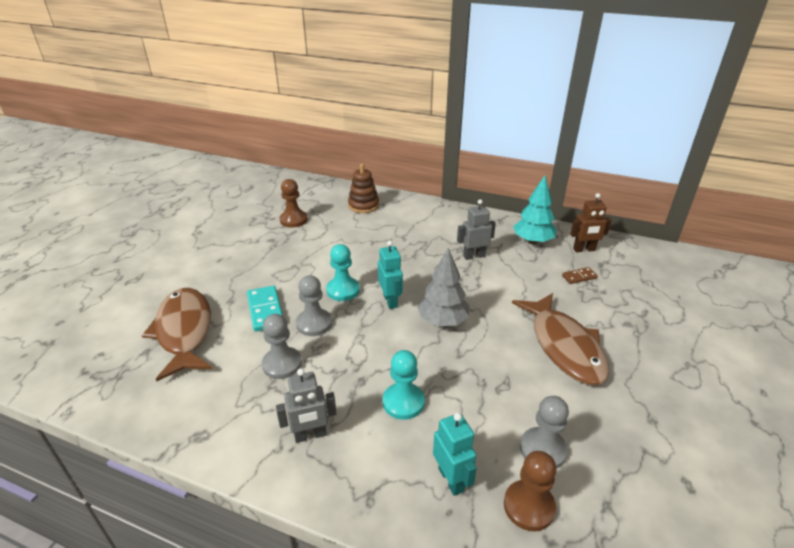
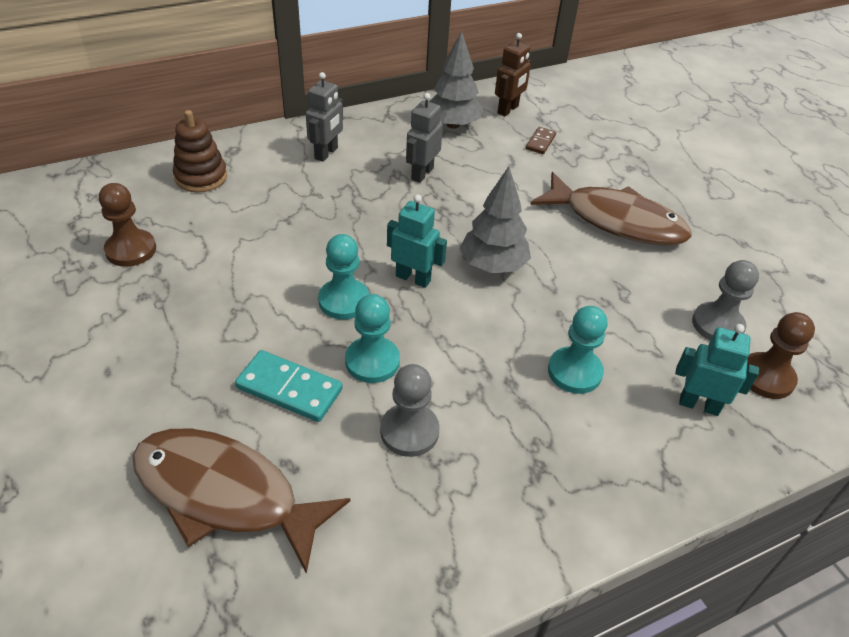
camera: 50 degrees left, 10 degrees up
grey robot [276,368,336,443] -> grey robot moved to [306,72,343,162]
grey pawn [296,275,332,336] -> turquoise pawn [345,294,400,383]
turquoise tree [513,176,557,244] -> grey tree [429,31,483,129]

